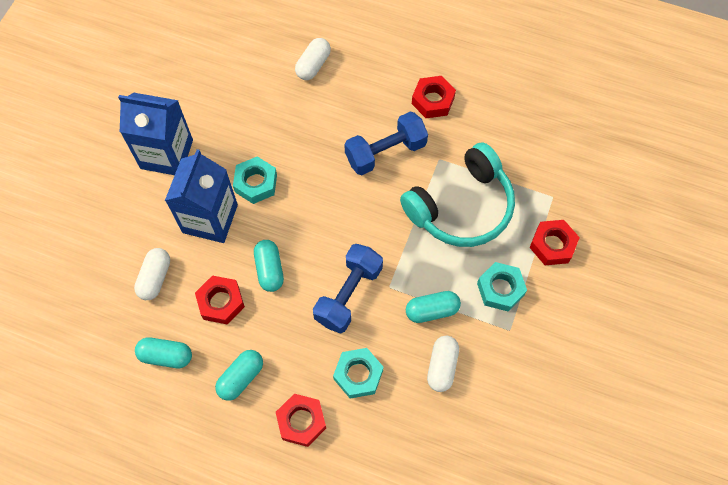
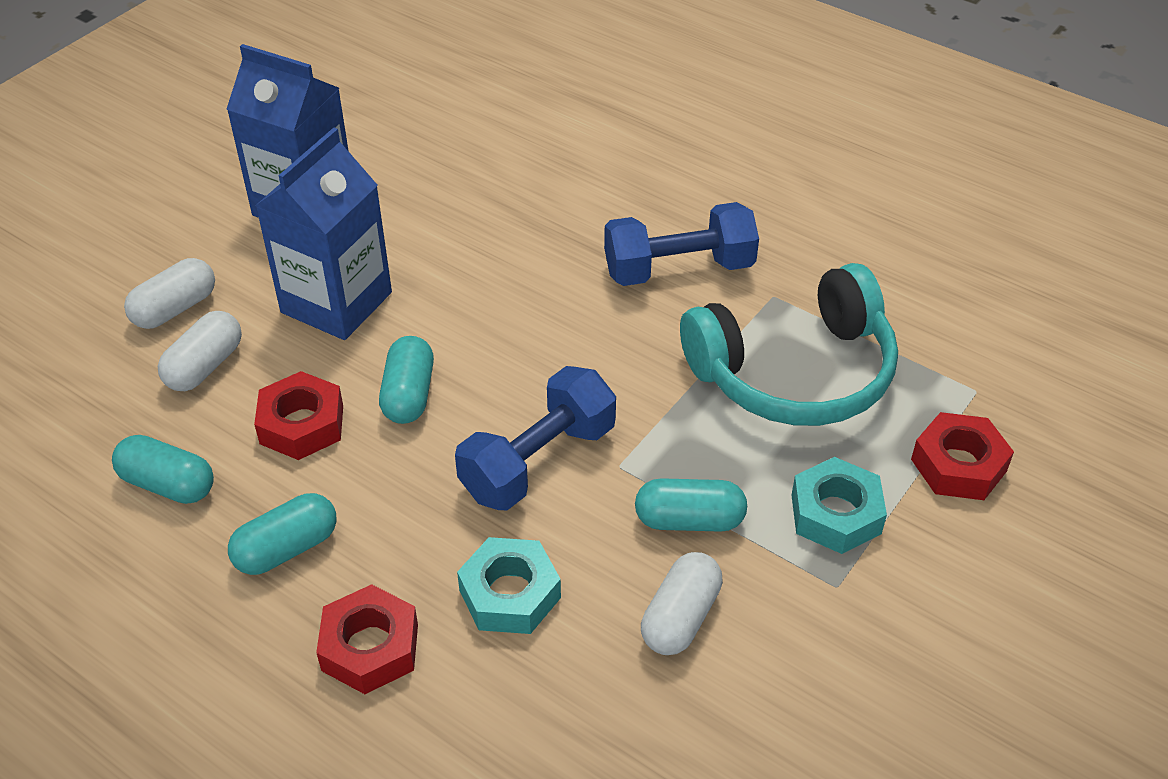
camera: 15 degrees right, 20 degrees down
turquoise nut [233,156,277,204] -> none
white capsule [295,38,331,80] -> white capsule moved to [124,258,215,329]
red nut [412,76,456,118] -> none

